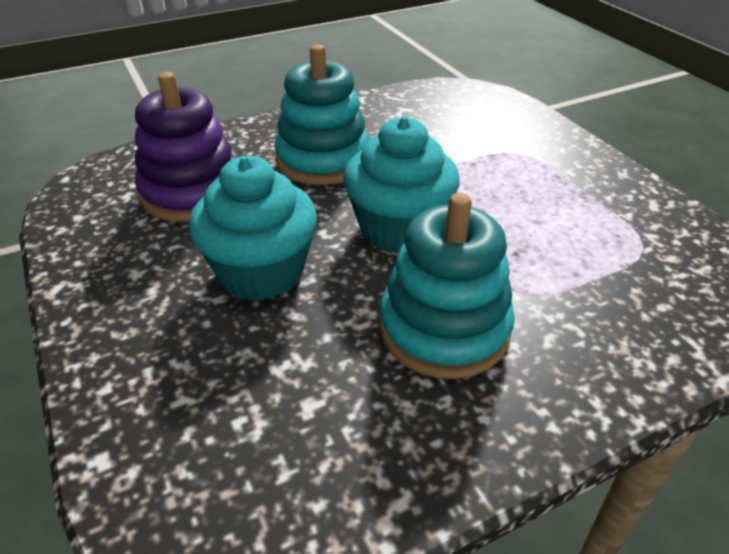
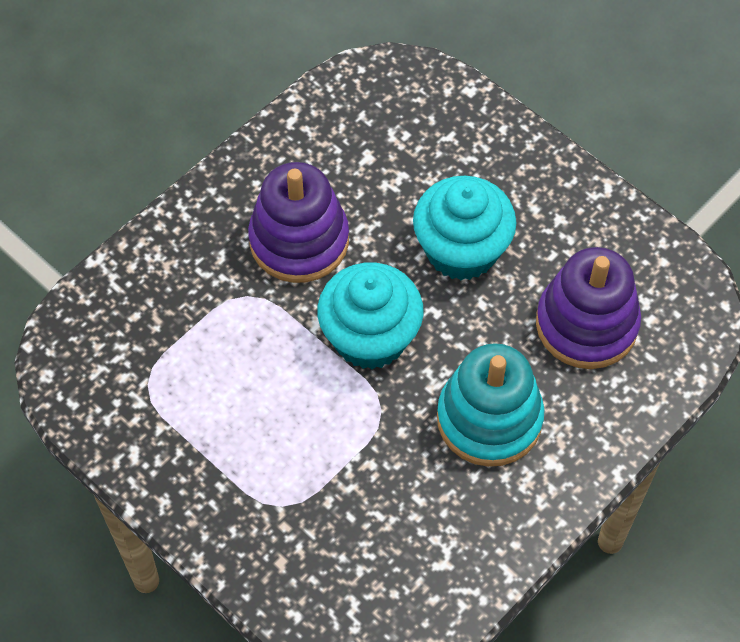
camera: 160 degrees right, 20 degrees up
turquoise stacking toy [380,193,515,379] -> purple stacking toy [248,162,349,283]

